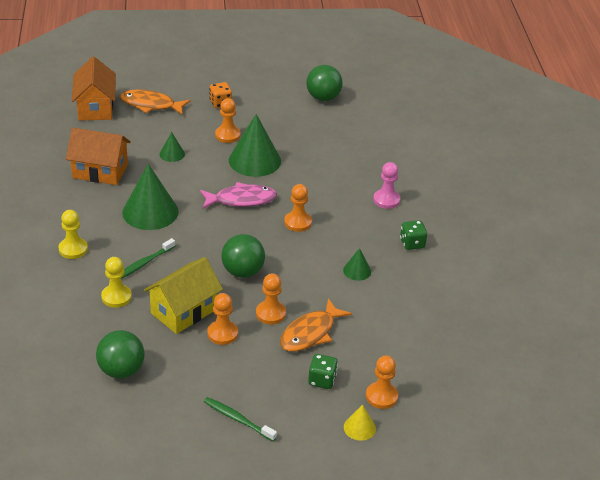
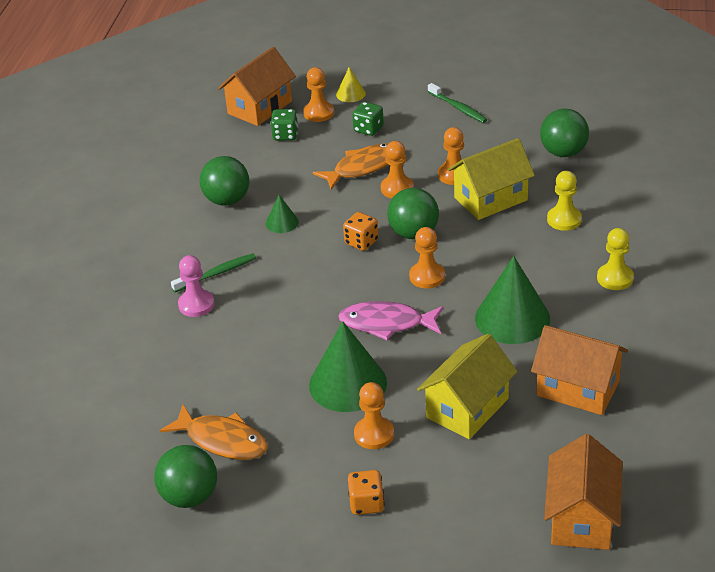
camera: 160 degrees left, 0 degrees up
orange fish [120,89,191,115] -> orange fish moved to [160,404,268,460]
green toothbrush [121,238,175,279] -> green toothbrush moved to [171,253,256,292]
green cone [159,132,185,162] -> yellow house [417,334,517,439]
orange pawn [284,184,312,232] -> orange pawn moved to [409,227,445,288]
green dice [400,220,427,250] -> green dice moved to [271,109,298,141]
none -> green ball [200,156,249,206]
none -> orange house [218,47,296,126]
none -> orange dice [343,212,379,251]

